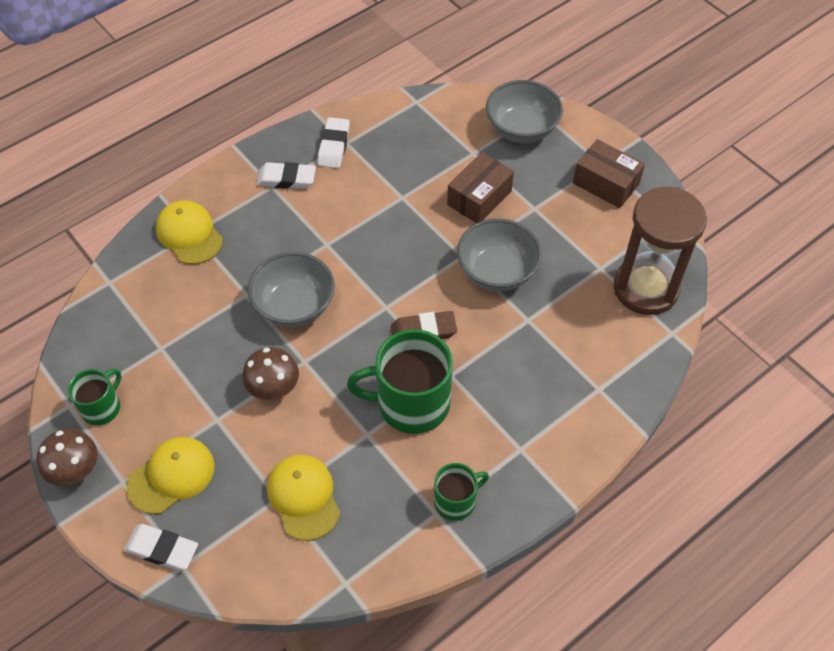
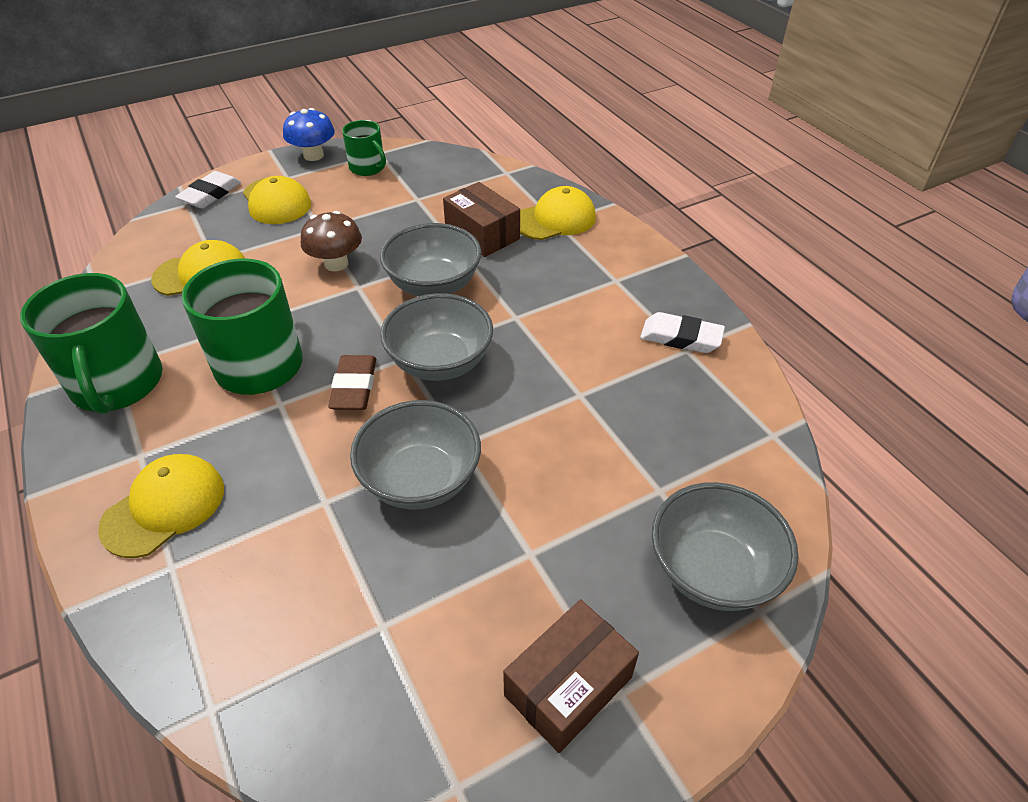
camera: 100 degrees right, 10 degrees down
brown mushroom [36,429,98,486] -> blue mushroom [283,108,335,161]
white eraser [257,162,316,189] -> none
green mug [434,463,489,521] -> green mug [20,273,163,414], size x1.82
brown box [447,152,514,223] -> brown box moved to [443,182,520,257]
brown hourglass [614,187,707,315] -> none
none -> yellow cap [98,454,224,558]
none -> grey bowl [380,293,493,381]

